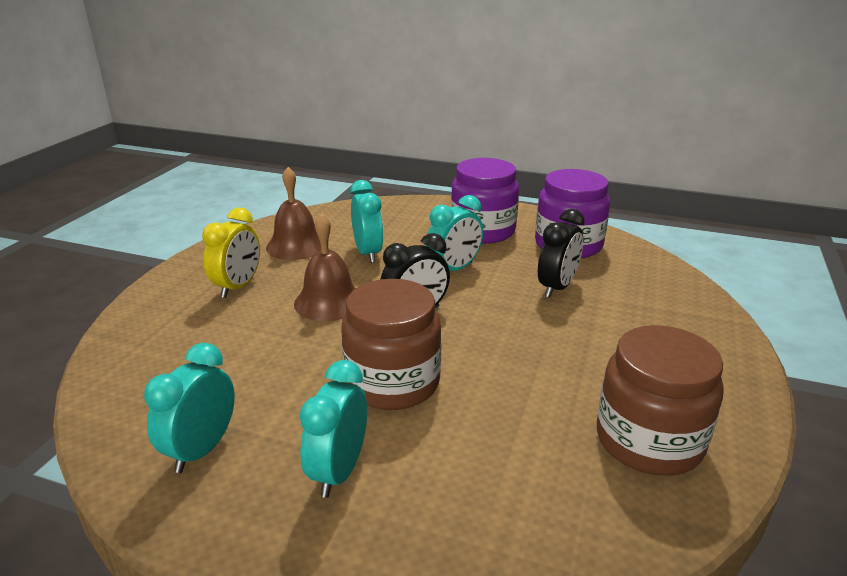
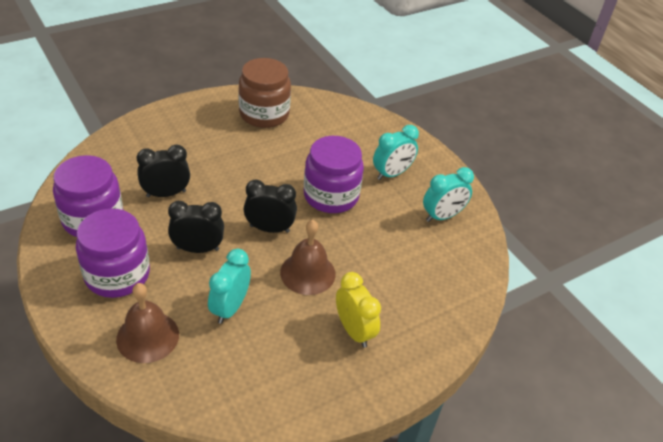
camera: 145 degrees left, 15 degrees up
yellow clock [202,208,260,298] -> yellow clock turned 90 degrees clockwise [336,272,381,348]
brown bell [266,167,321,260] -> brown bell moved to [116,283,179,363]
brown jar [341,279,441,410] -> purple jar [304,136,364,213]
turquoise clock [427,195,483,271] -> black clock [168,201,224,253]

